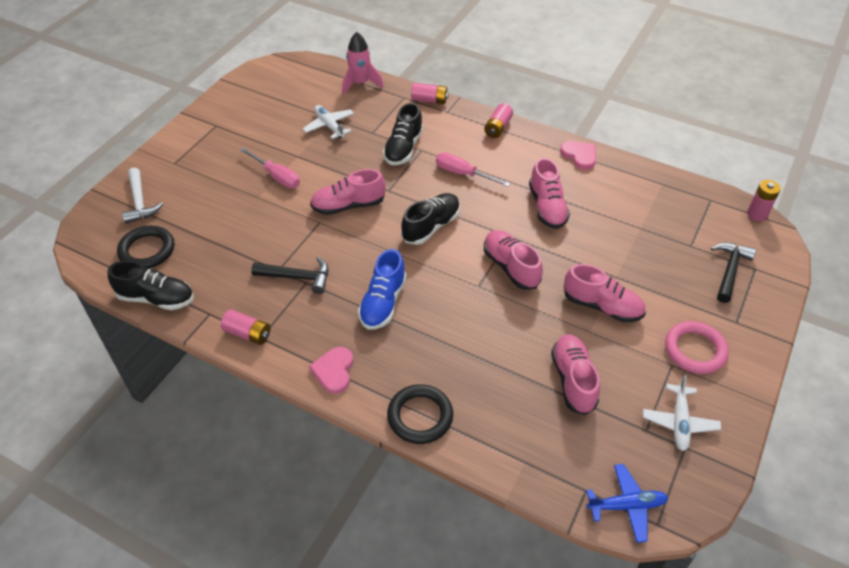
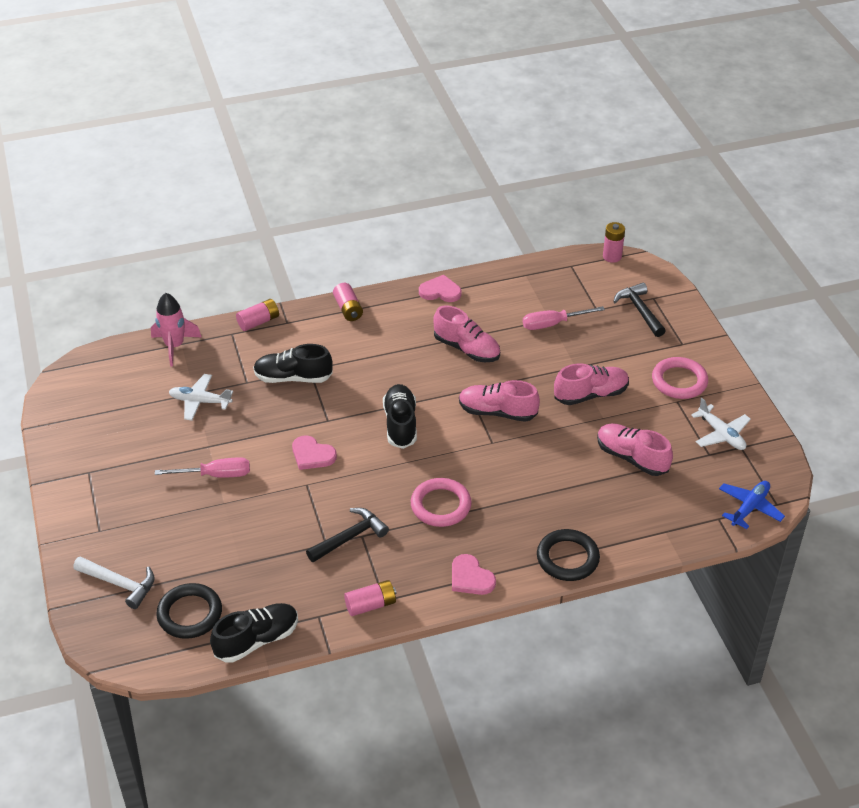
camera: 45 degrees left, 5 degrees down
pink shoe [310,169,385,215] -> pink heart [292,435,337,470]
blue shoe [358,249,406,330] -> pink ring [411,478,472,527]
black shoe [383,103,423,165] -> black shoe turned 120 degrees clockwise [253,344,333,383]
pink screwdriver [436,153,511,187] -> pink screwdriver moved to [523,306,605,330]

